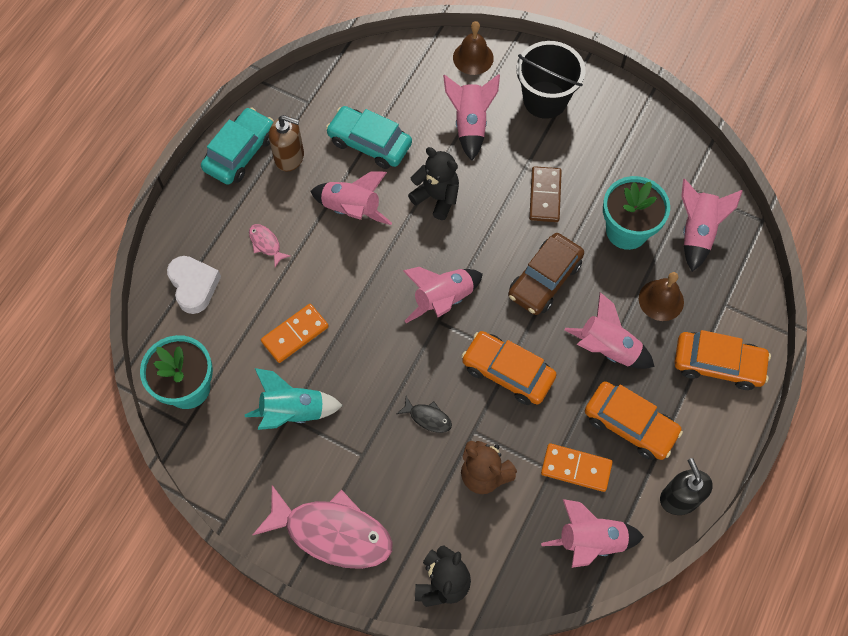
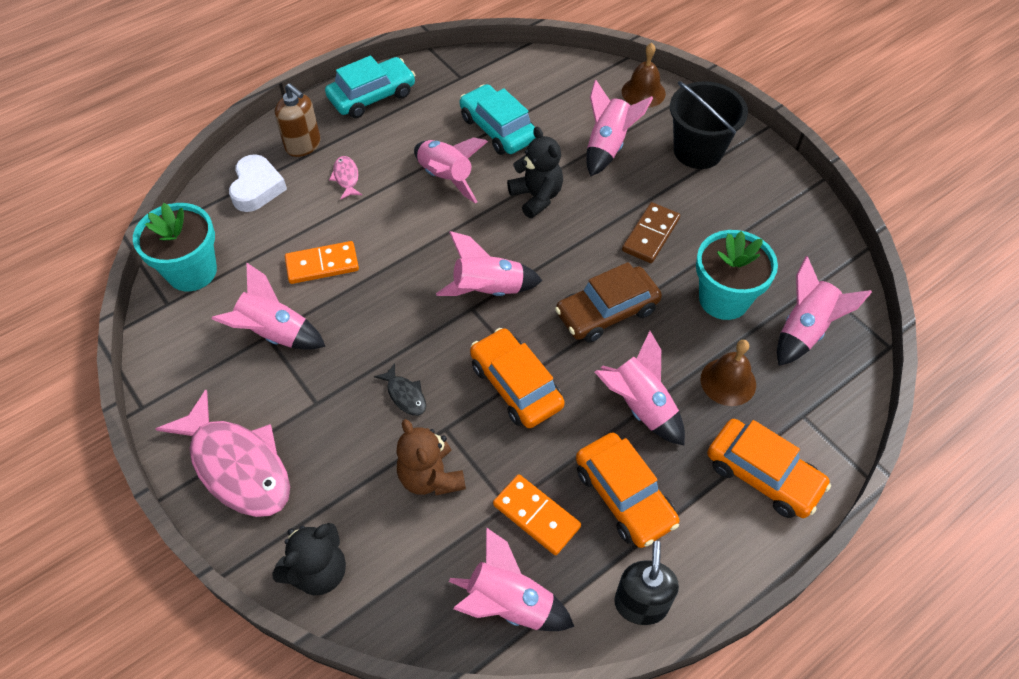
camera: 25 degrees right, 10 degrees down
turquoise rocket [245,368,343,430] -> pink rocket [212,263,326,350]
brown soap dispenser [269,115,304,172] -> brown soap dispenser moved to [275,83,321,157]

